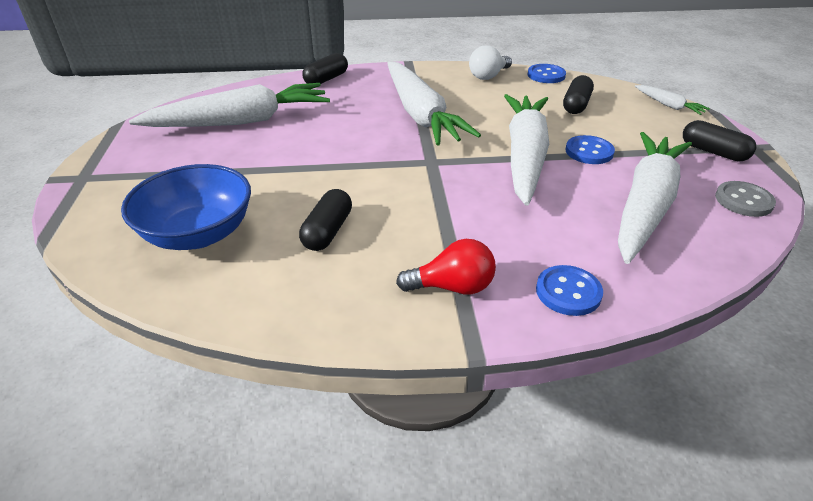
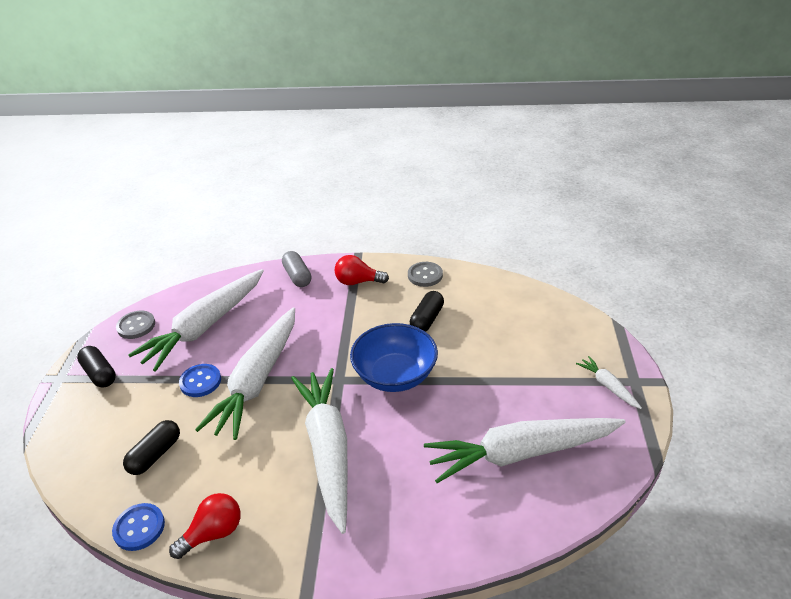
camera: 170 degrees left, 0 degrees up
blue bowl [121,164,251,250] -> blue bowl moved to [350,323,438,392]
black capsule [302,53,348,84] -> none
white light bulb [469,45,512,80] -> red light bulb [169,493,241,559]
blue button [536,265,603,316] -> grey capsule [282,251,312,287]
white carrot [635,85,710,115] -> white carrot moved to [576,356,642,409]
none -> grey button [408,262,443,287]

